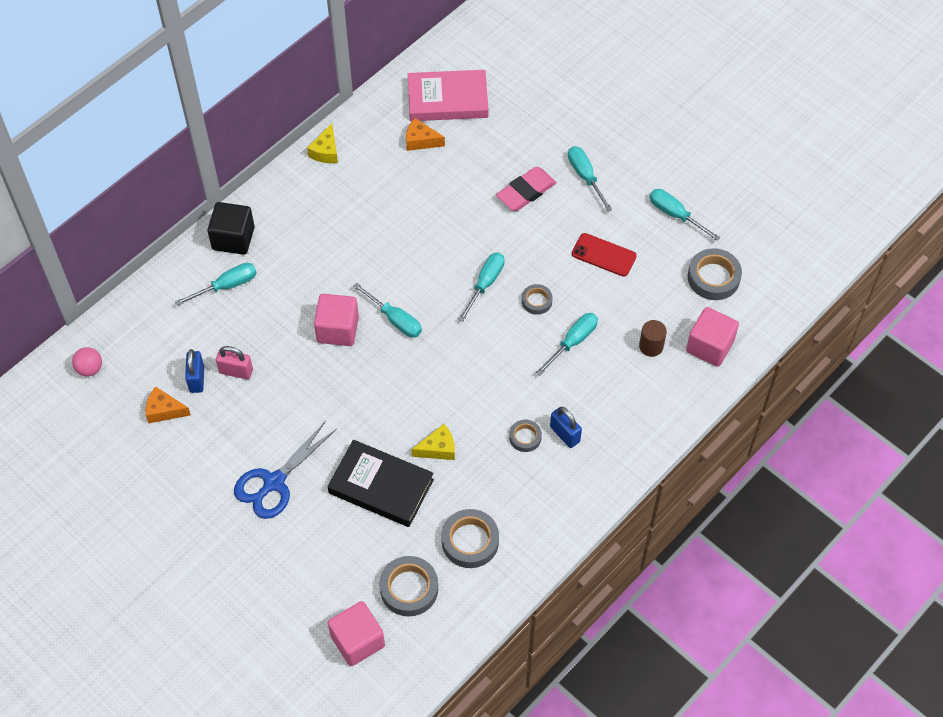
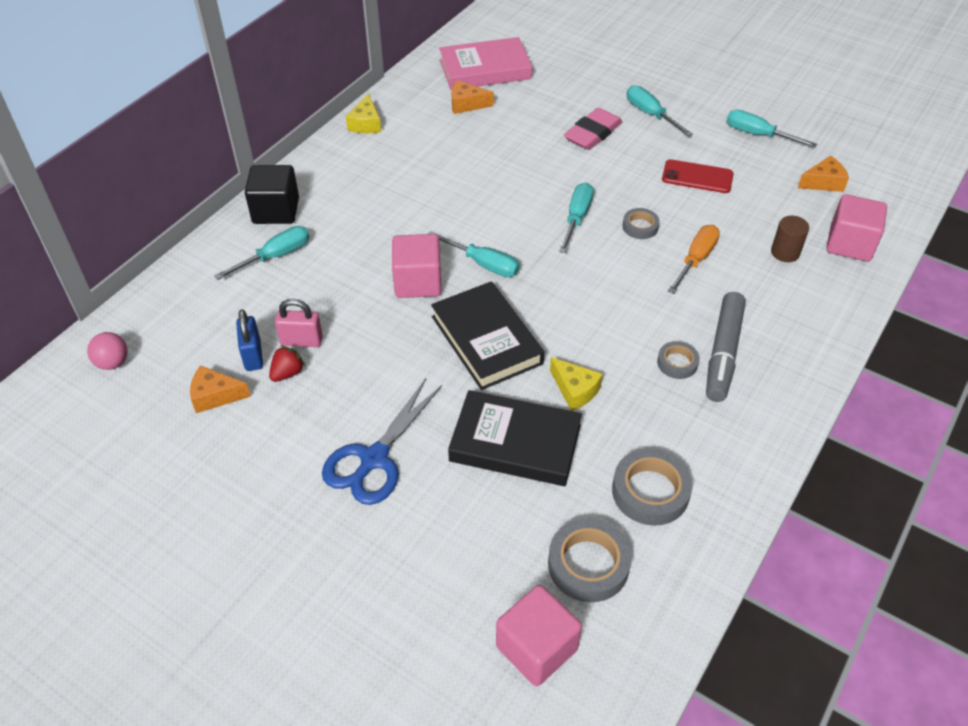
camera: 10 degrees left, 10 degrees down
yellow cheese [411,424,455,460] -> yellow cheese turned 75 degrees clockwise [550,357,603,411]
turquoise screwdriver [536,313,598,375] -> orange screwdriver [668,225,720,294]
blue padlock [550,407,582,448] -> grey marker [706,292,746,402]
grey tape [688,248,742,300] -> orange cheese [798,155,849,192]
none -> red strawberry [269,345,305,382]
none -> black book [431,281,544,390]

